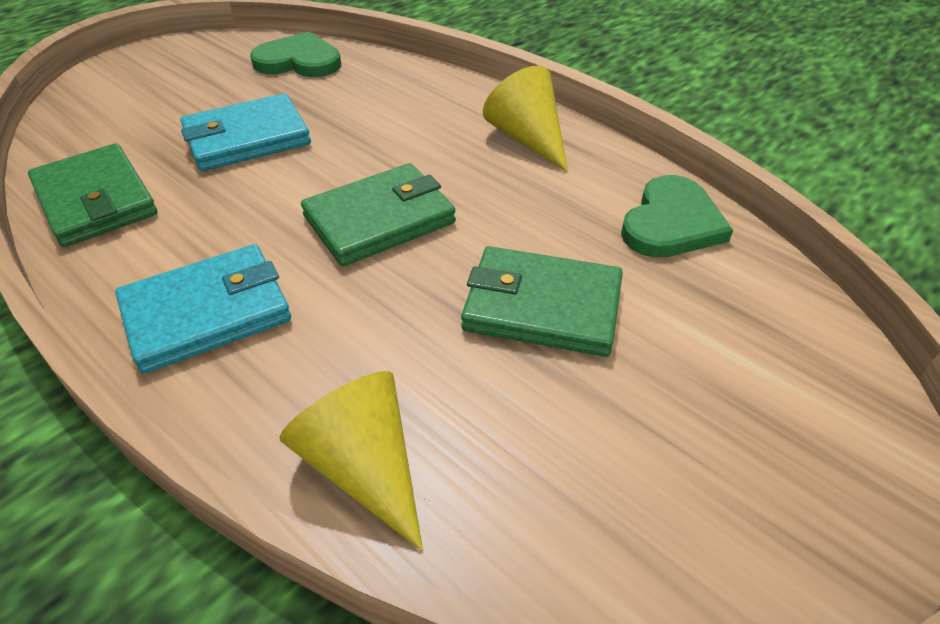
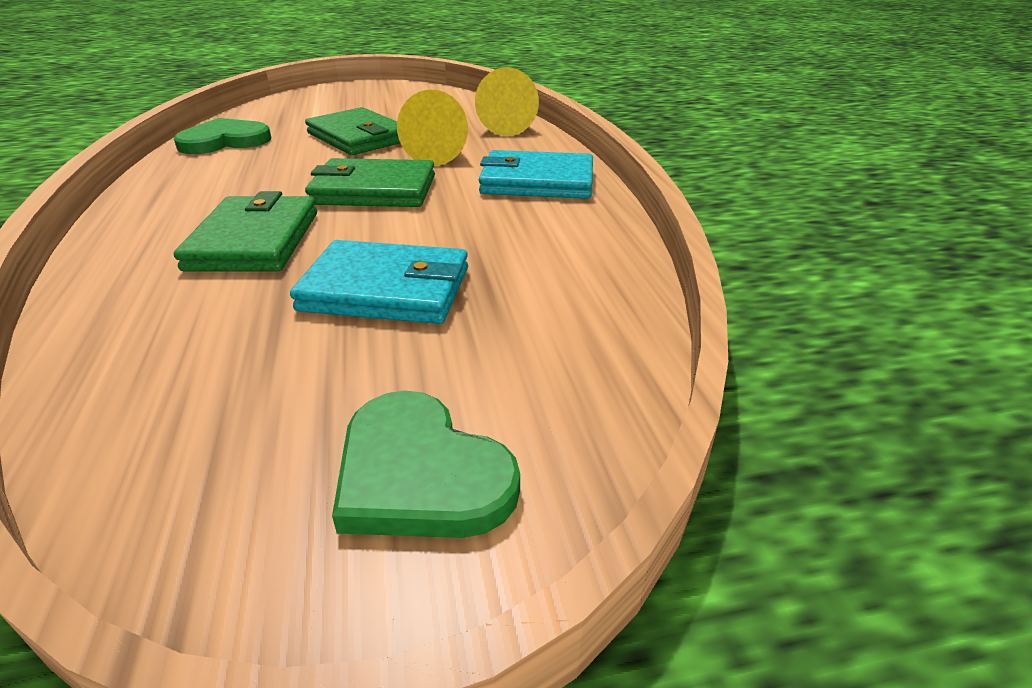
camera: 145 degrees left, 10 degrees down
green wallet [28,143,158,247] -> green wallet moved to [174,191,317,272]
green heart [250,32,341,77] -> green heart moved to [332,391,520,538]
yellow cone [483,66,568,173] -> yellow cone moved to [397,90,468,166]

